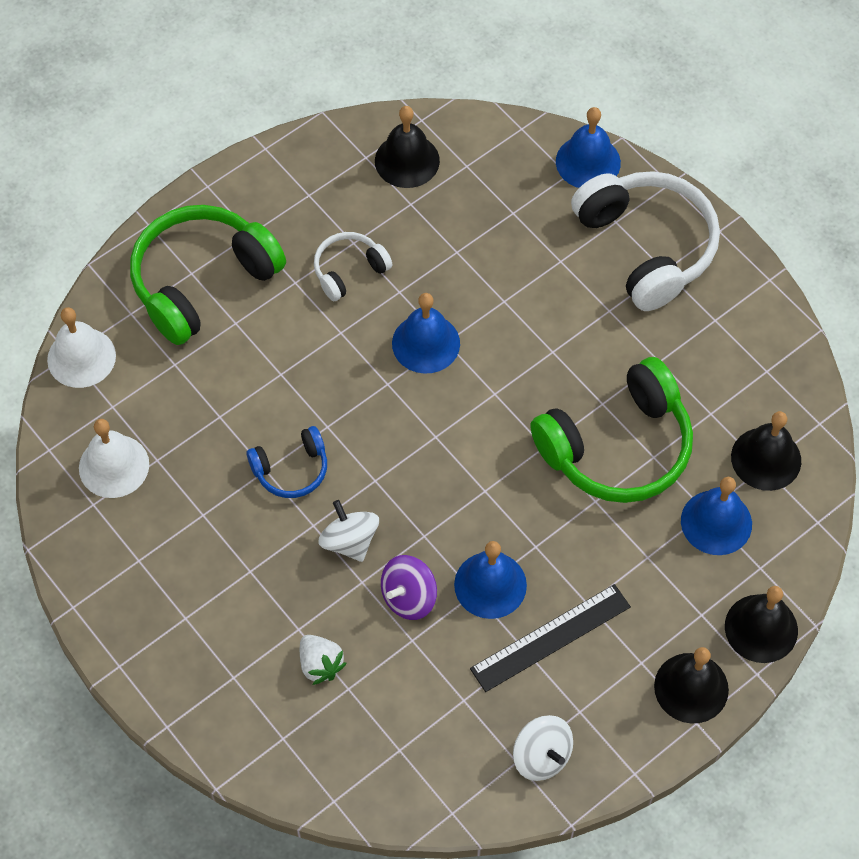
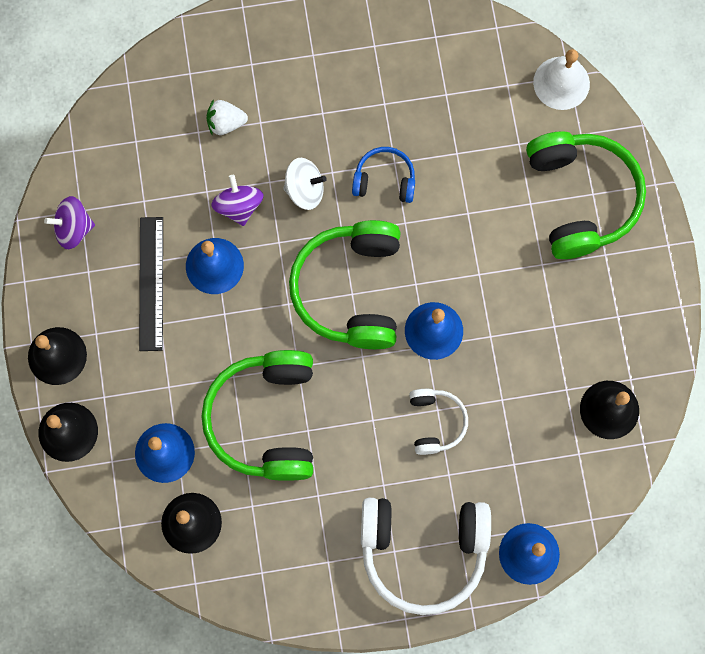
camera: 120 degrees right, 15 degrees up
white bell [79,419,149,498] -> none
blue headphones [247,426,327,498] -> blue headphones turned 90 degrees clockwise [352,147,415,203]
white headphones [314,232,392,301] -> white headphones moved to [409,389,468,455]
white spinning top [513,715,573,781] -> purple spinning top [44,196,95,249]
none -> green headphones [289,220,400,349]

